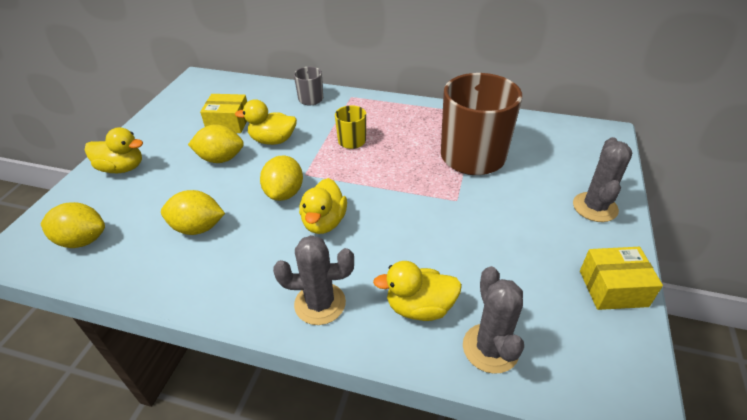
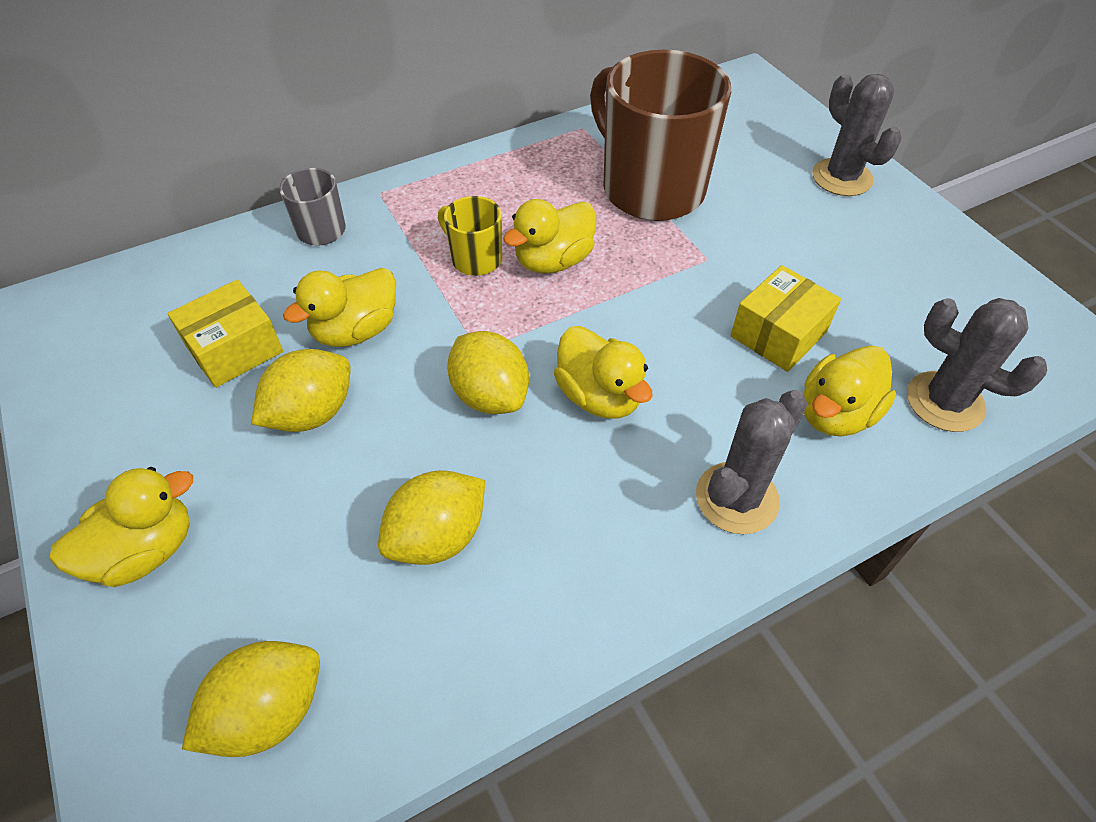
camera: 45 degrees left, 10 degrees up
yellow box [580,247,663,310] -> yellow box moved to [731,265,841,372]
none -> yellow duck [503,199,596,274]

